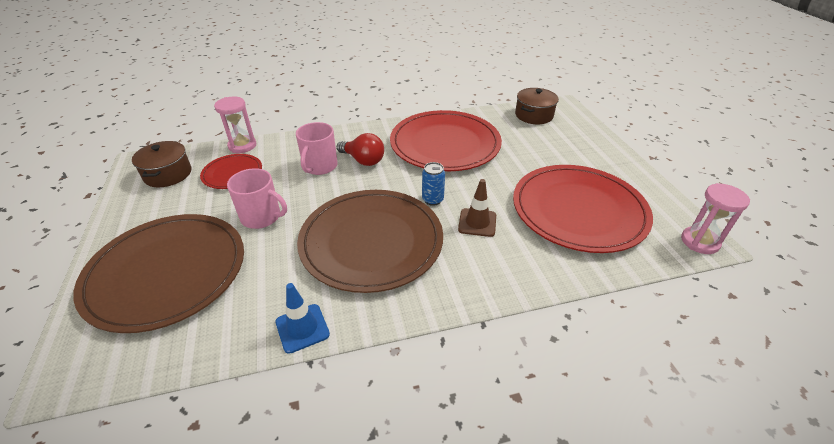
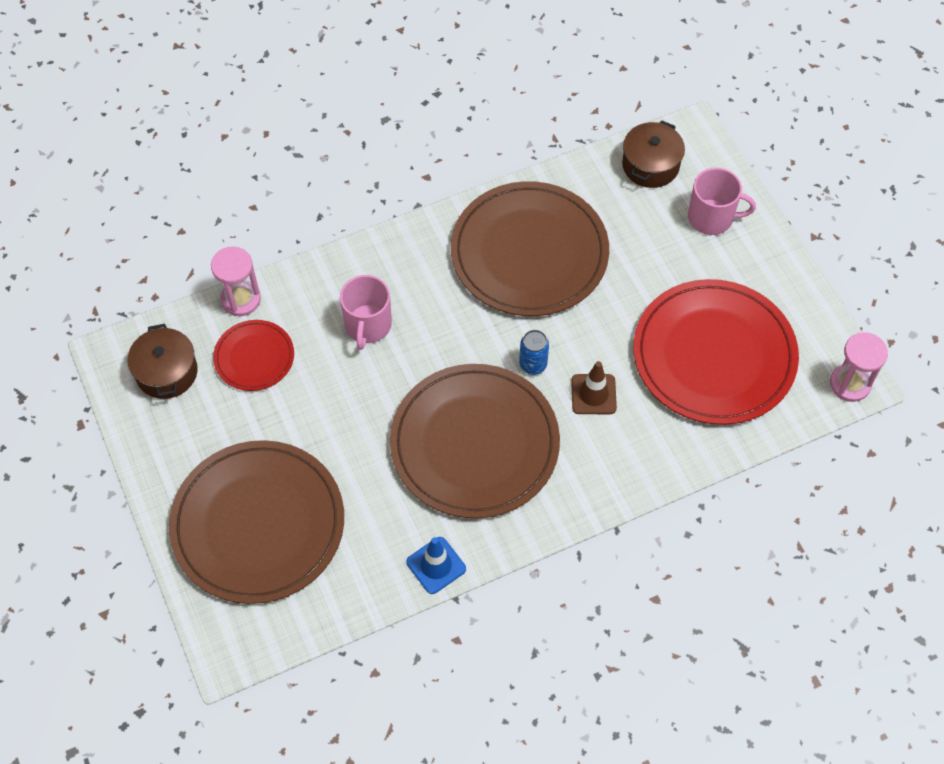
camera: 10 degrees left, 20 degrees up
pink mug [227,168,287,229] -> pink mug moved to [688,168,756,235]
red light bulb [337,133,384,166] -> none
red plate [390,110,502,171] -> brown plate [451,181,609,316]

